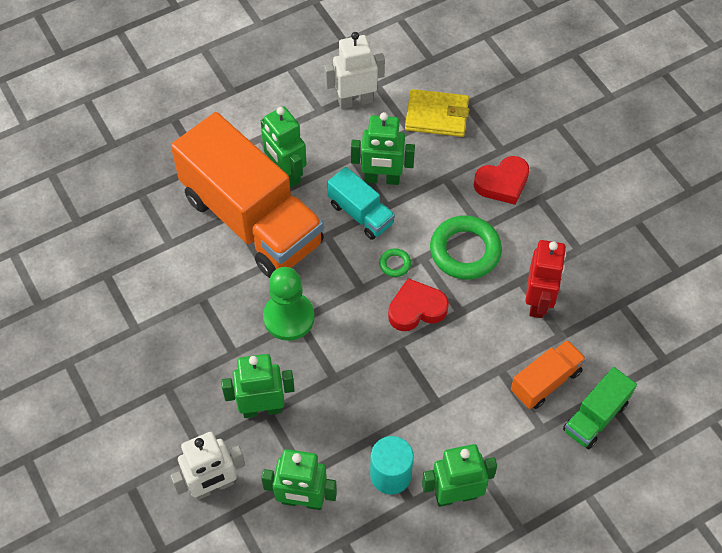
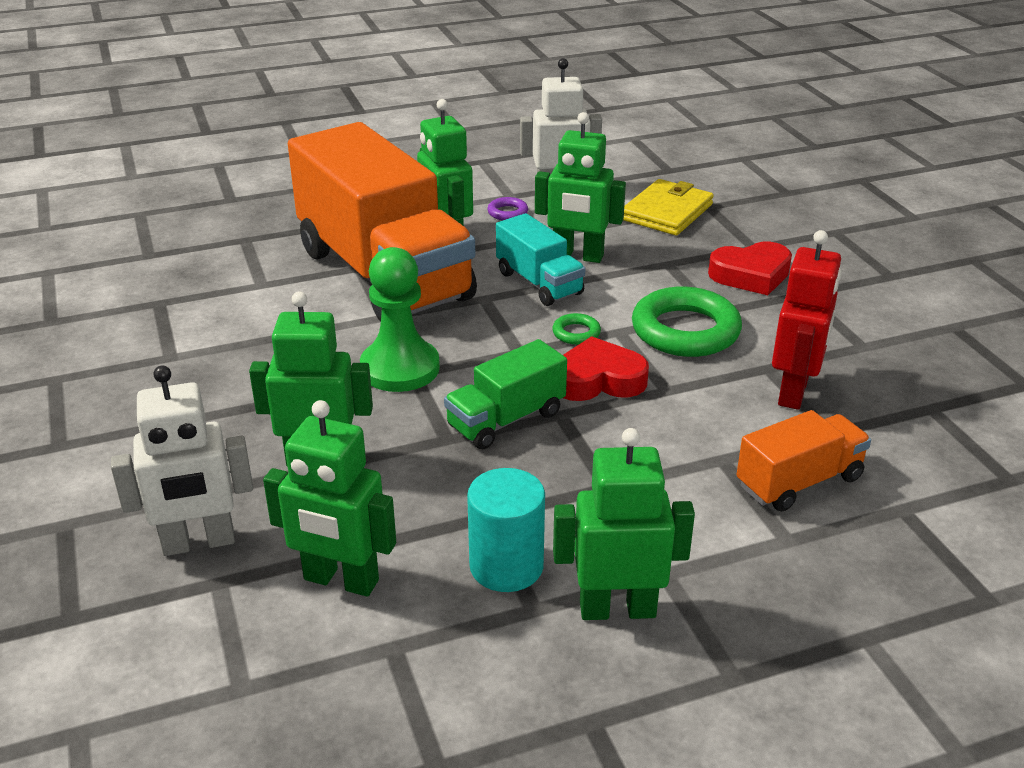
camera: 10 degrees right, 25 degrees down
yellow wallet [405,89,469,137] -> yellow wallet turned 75 degrees counterclockwise [623,179,714,235]
green truck [563,367,637,449] -> green truck moved to [444,339,567,449]
none -> purple ring [487,197,528,220]

